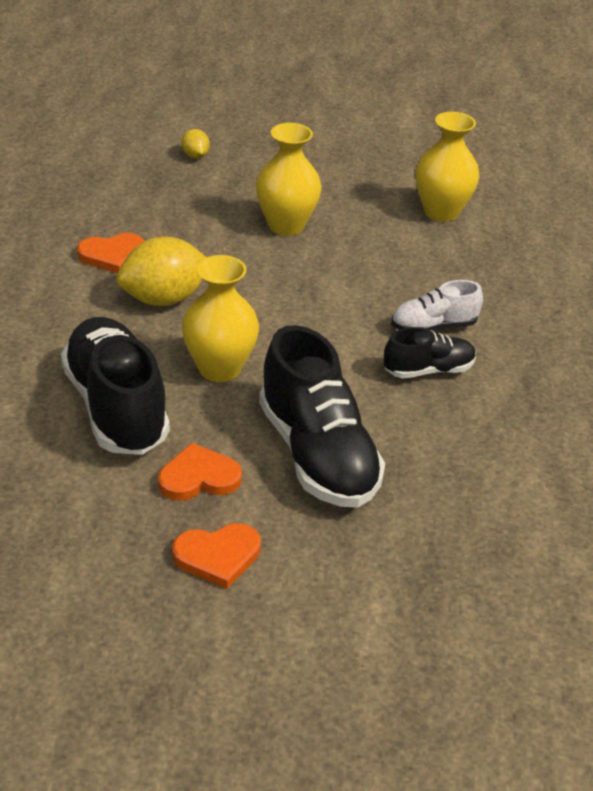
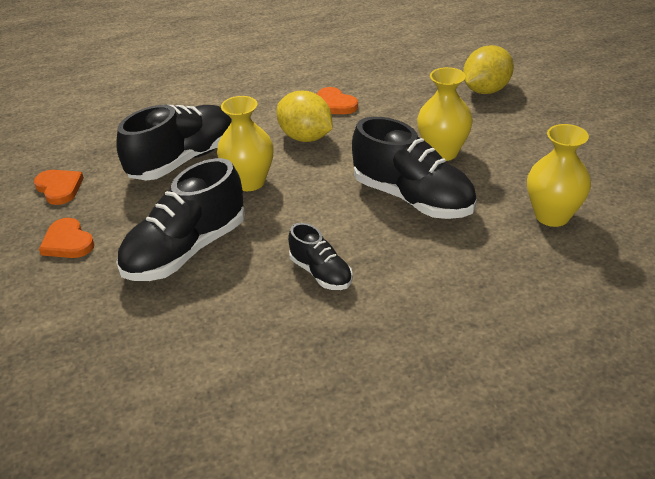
camera: 70 degrees right, 0 degrees up
orange heart [158,443,242,501] -> orange heart moved to [34,170,84,205]
yellow lemon [181,129,210,159] -> yellow lemon [463,45,514,94], size x2.06
white shoe [391,280,483,331] -> none
none -> black shoe [352,117,477,219]

